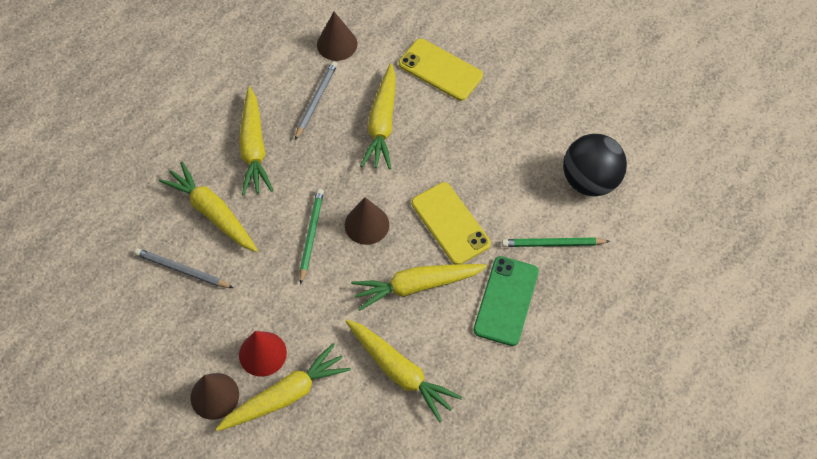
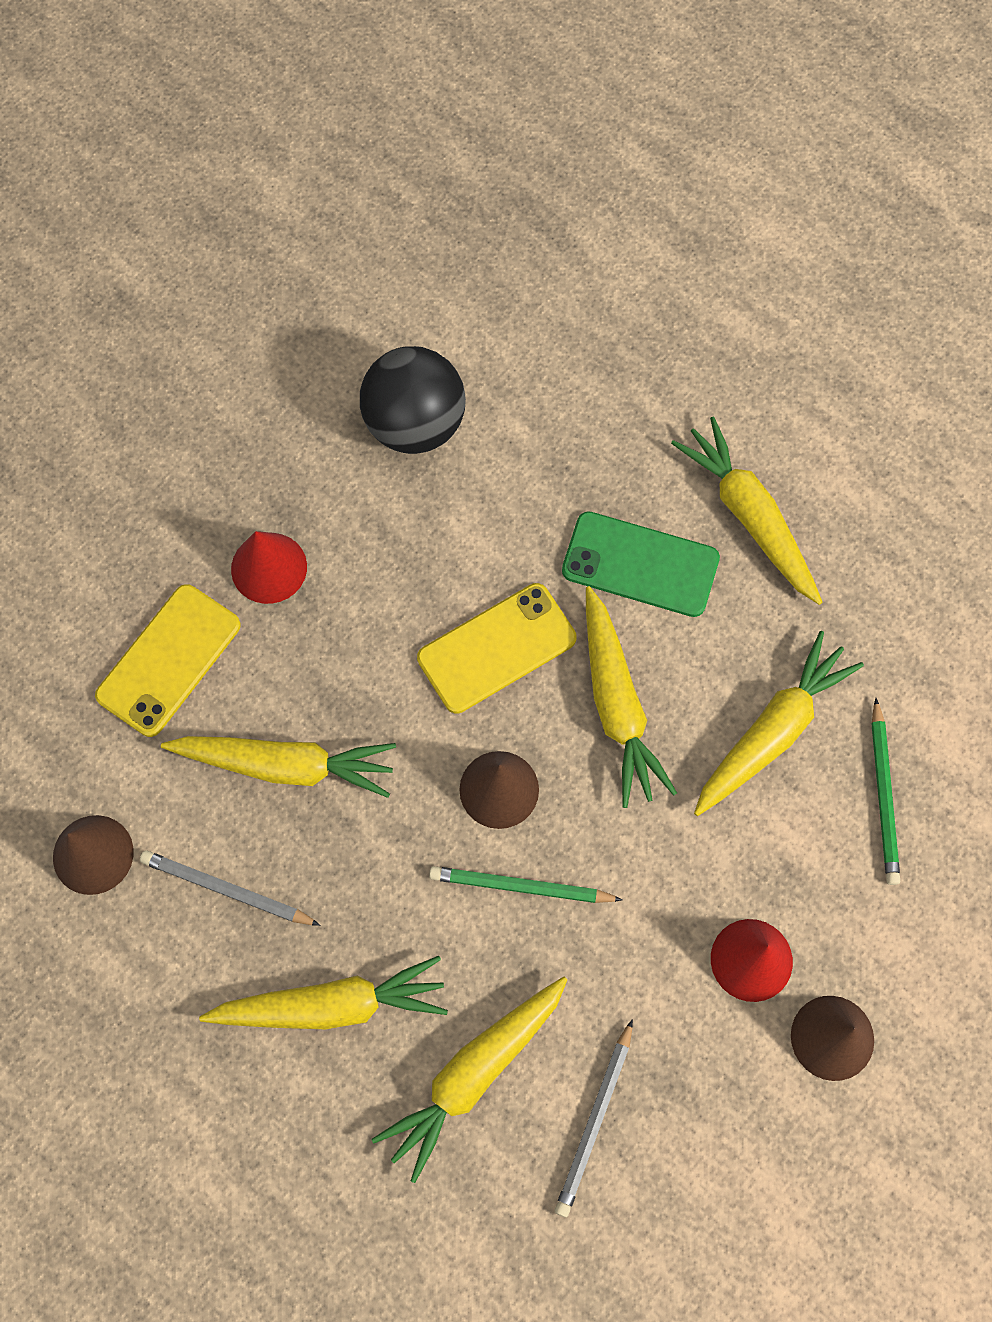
camera: 90 degrees left, 10 degrees up
yellow carrot [216,343,351,431] -> yellow carrot moved to [671,417,822,605]
green pencil [502,238,610,247] -> green pencil moved to [871,698,900,885]
none -> red cone [231,531,307,604]

